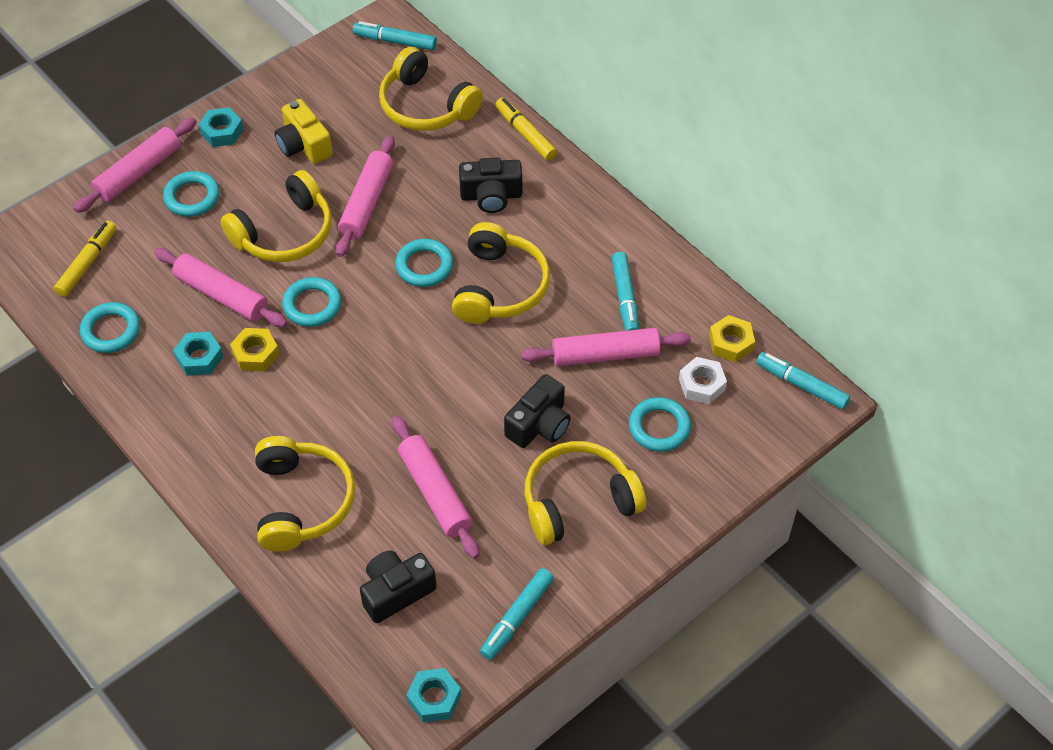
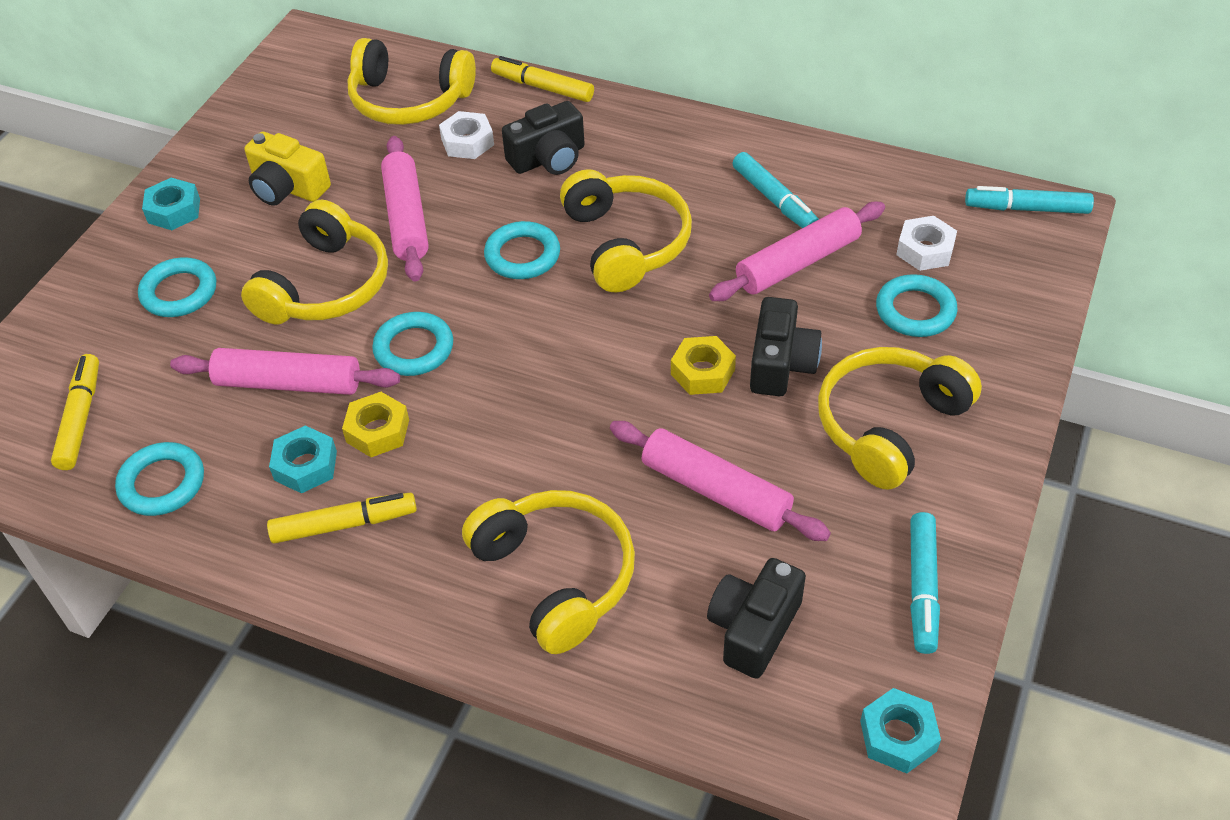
camera: 25 degrees left, 5 degrees down
pink rolling pin [74,118,197,213] -> none
turquoise marker [353,21,437,50] -> none
yellow nut [709,315,755,362] -> yellow nut moved to [671,336,736,395]
none -> yellow marker [267,493,417,543]
none -> white nut [439,111,494,159]

